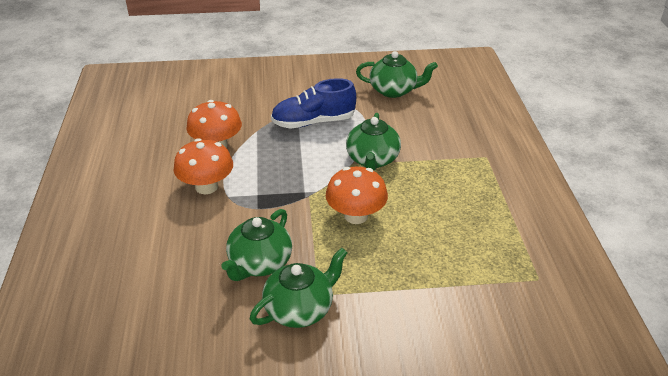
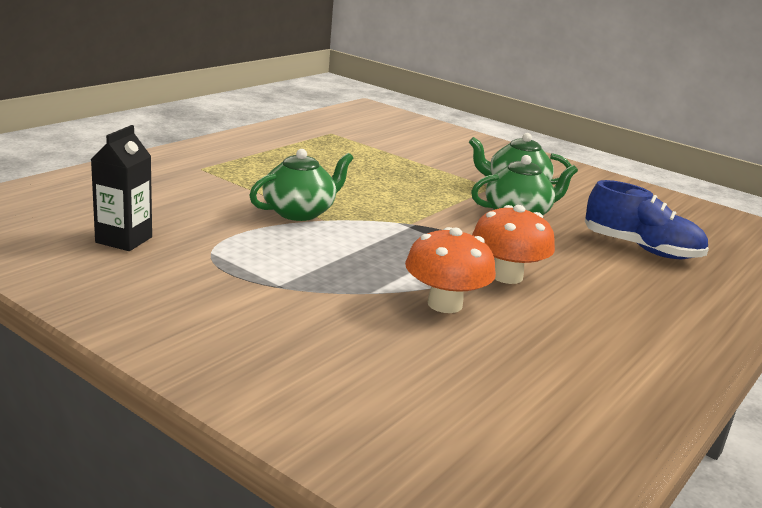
camera: 140 degrees left, 15 degrees down
blue shoe [271,78,356,129] -> blue shoe moved to [585,180,709,259]
orange mushroom [326,167,388,224] -> none
green teapot [356,51,438,98] -> black carton [91,125,152,251]

